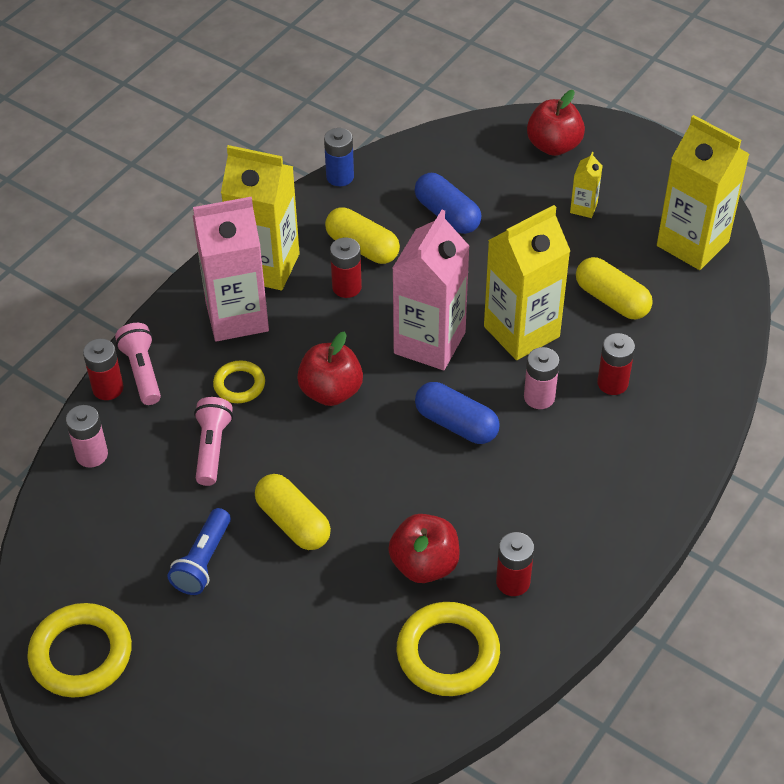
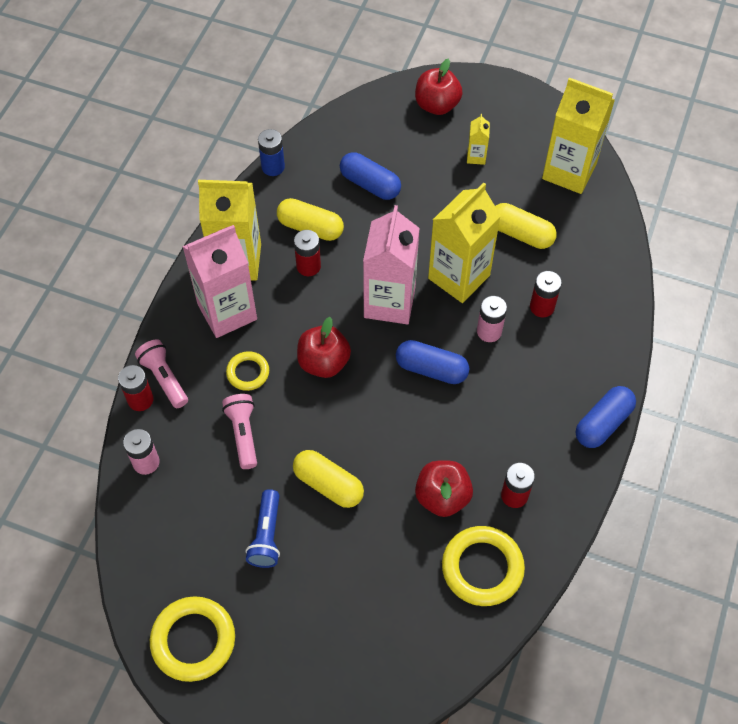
camera: 15 degrees left, 10 degrees up
none -> blue capsule [576,386,636,448]

